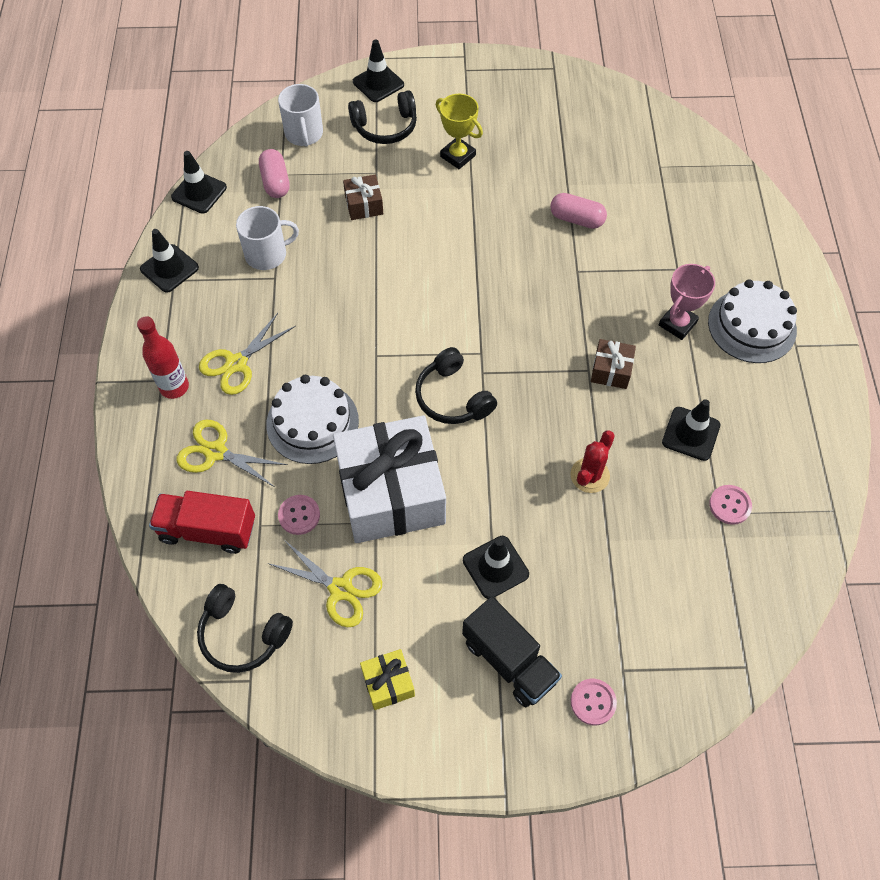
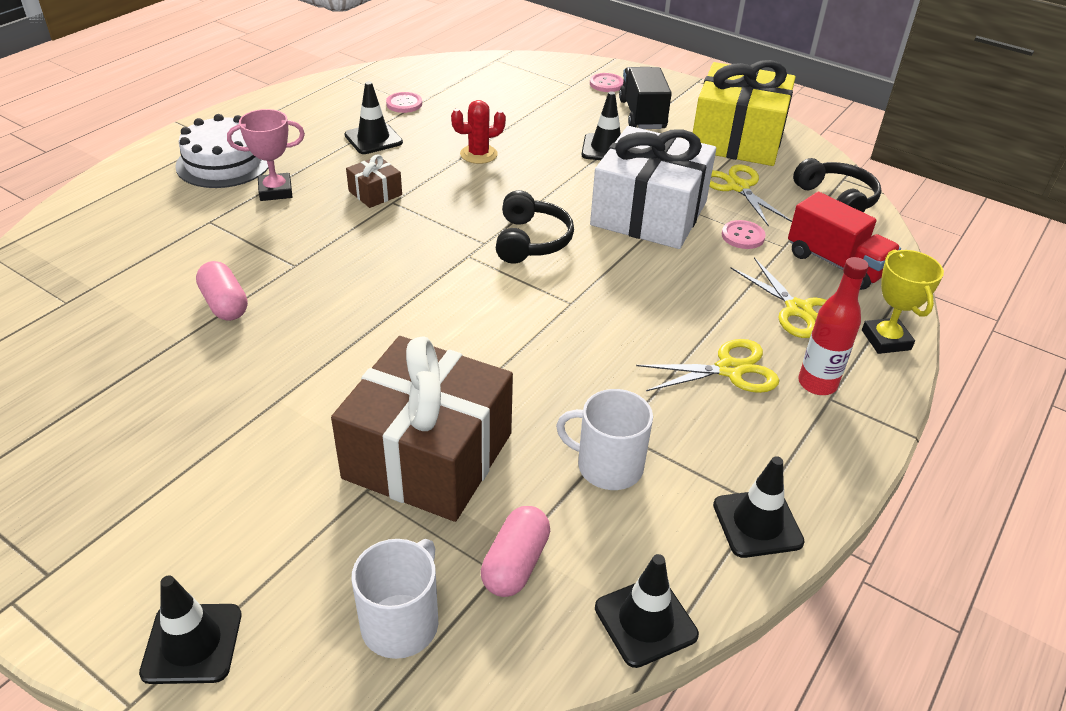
camera: 145 degrees left, 20 degrees down
white cake [266,375,359,464] -> none
brown gift [343,175,383,220] -> brown gift [331,336,513,522], size x2.36
black headphones [348,90,417,144] -> none
yellow gift [360,649,415,710] -> yellow gift [693,60,796,166], size x2.36
yellow trophy [436,94,483,169] -> yellow trophy moved to [862,250,944,354]

